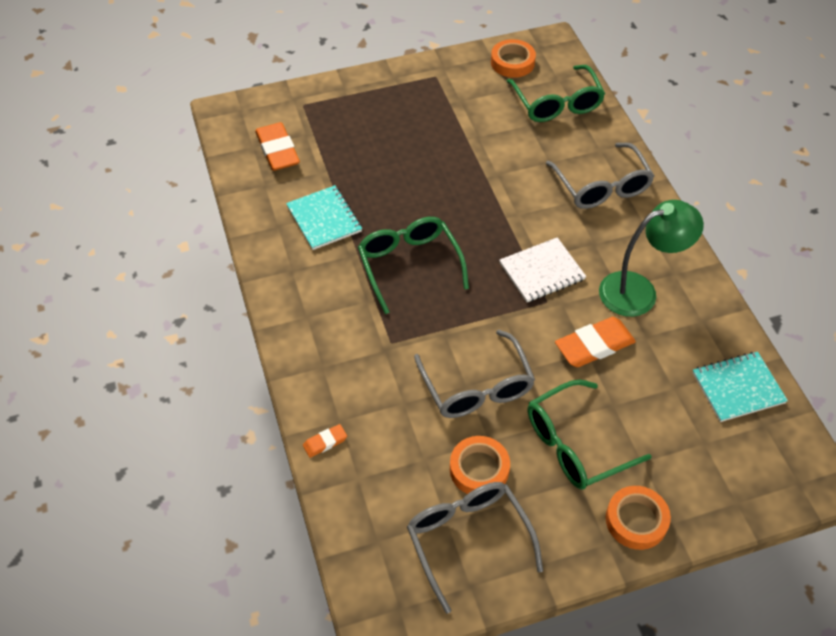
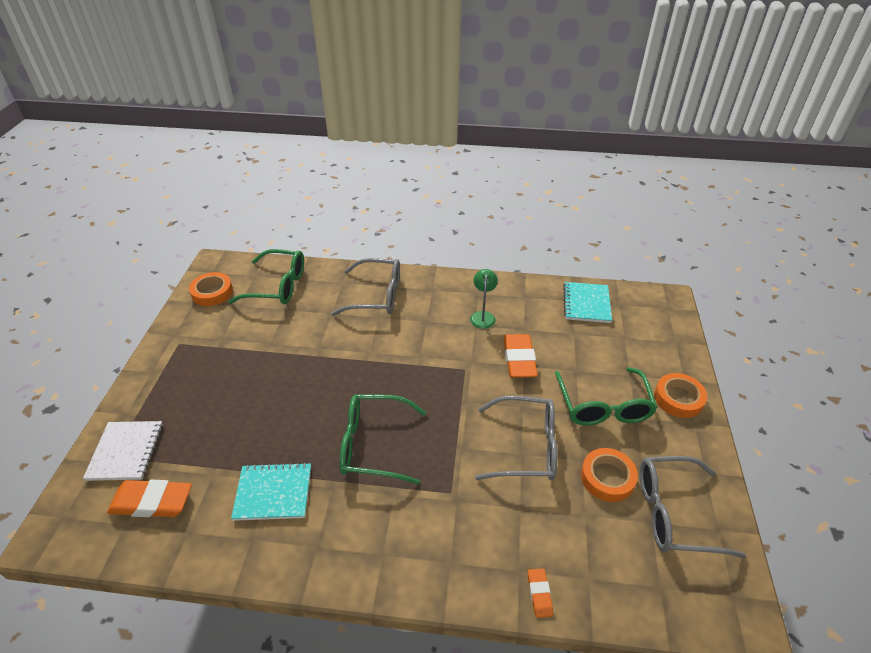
camera: 65 degrees left, 10 degrees down
white notebook [499,237,586,302] -> white notebook moved to [83,421,163,481]
green lamp [599,200,704,317] -> green lamp [470,269,498,329], size x0.56

